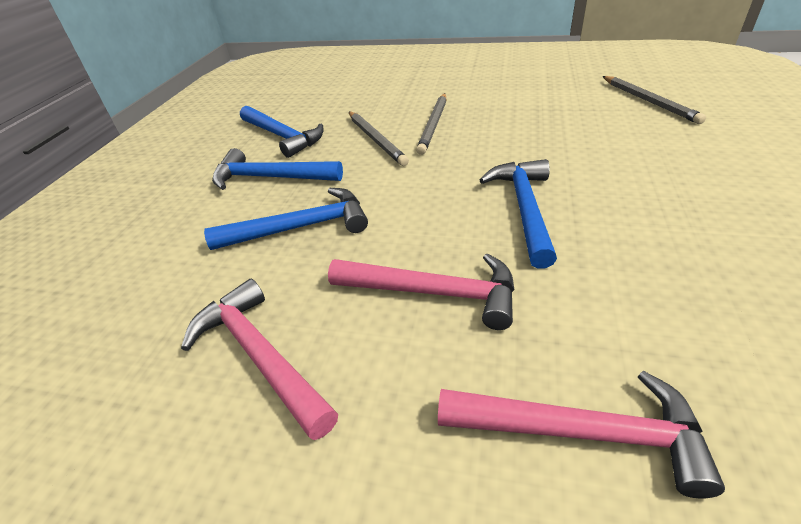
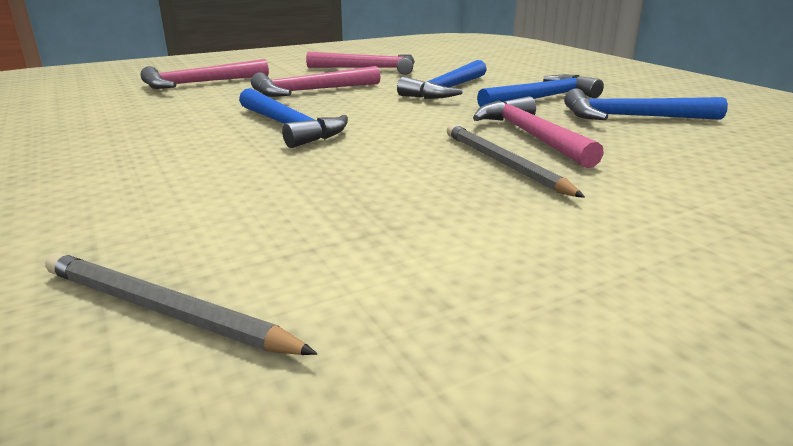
camera: 135 degrees right, 15 degrees down
grey pencil [349,111,409,166] -> pink hammer [473,96,604,168]

